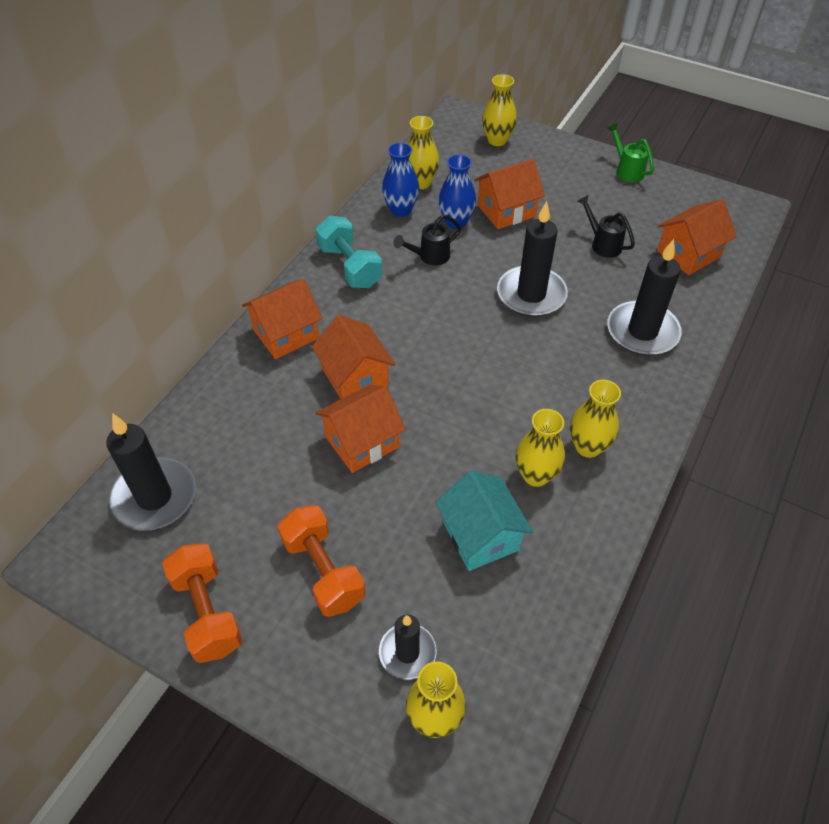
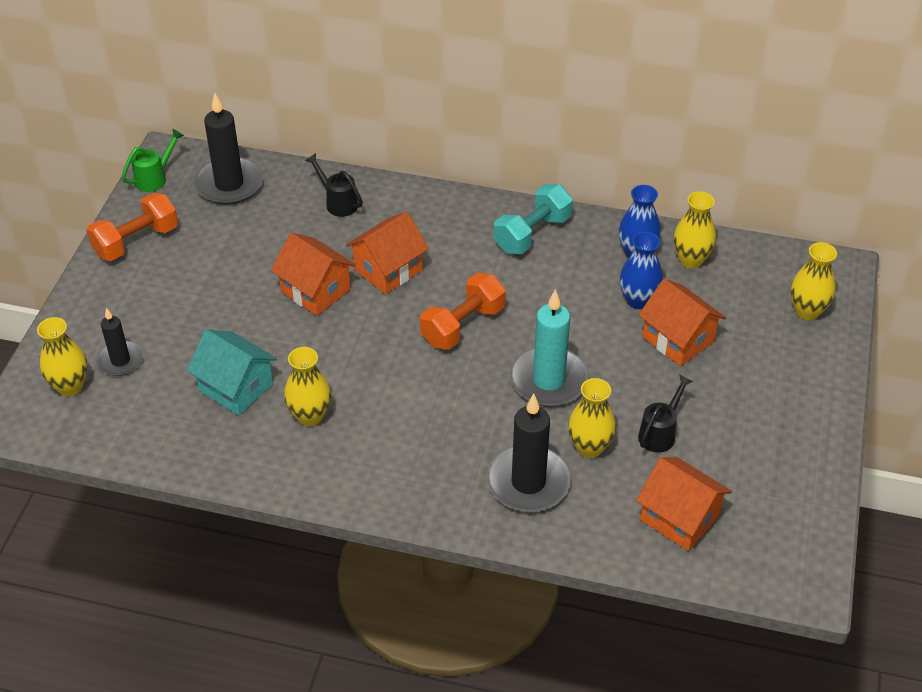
camera: 75 degrees right, 5 degrees down
orange house [242,279,323,359] -> none
orange dumbbell [278,505,365,617] -> orange dumbbell moved to [420,273,506,350]
black watering can [393,214,461,265] -> black watering can moved to [305,153,363,217]
turquoise house [436,470,533,571] -> turquoise house turned 75 degrees clockwise [187,329,277,415]
black candle [497,201,568,317] -> turquoise candle [510,289,589,407]
yellow vase [570,380,621,458] -> yellow vase moved to [568,378,616,458]
green watering can [607,123,654,182] -> green watering can moved to [122,129,184,192]

